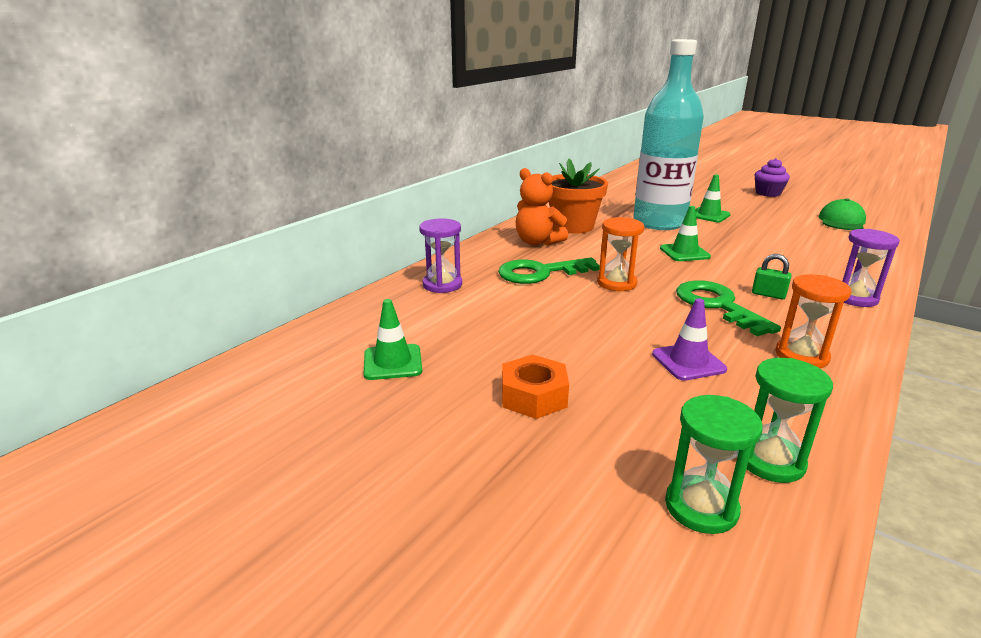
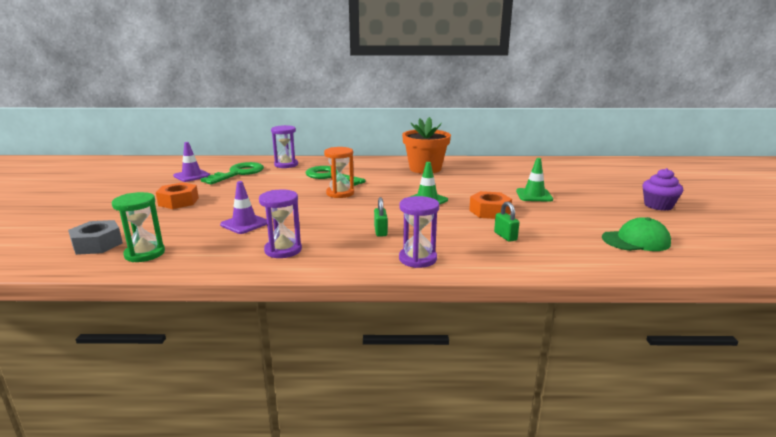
camera: 55 degrees right, 5 degrees down
green traffic cone [364,299,422,380] -> purple traffic cone [173,142,210,182]
orange teddy bear [515,168,568,246] -> none
turquoise bottle [633,39,704,230] -> none
green hourglass [665,395,763,534] -> grey nut [68,220,123,255]
green key [676,280,781,336] -> green key moved to [201,162,264,185]
orange hourglass [775,274,851,368] -> purple hourglass [259,189,302,258]
none -> orange nut [469,191,512,219]
none -> green padlock [494,202,519,242]

